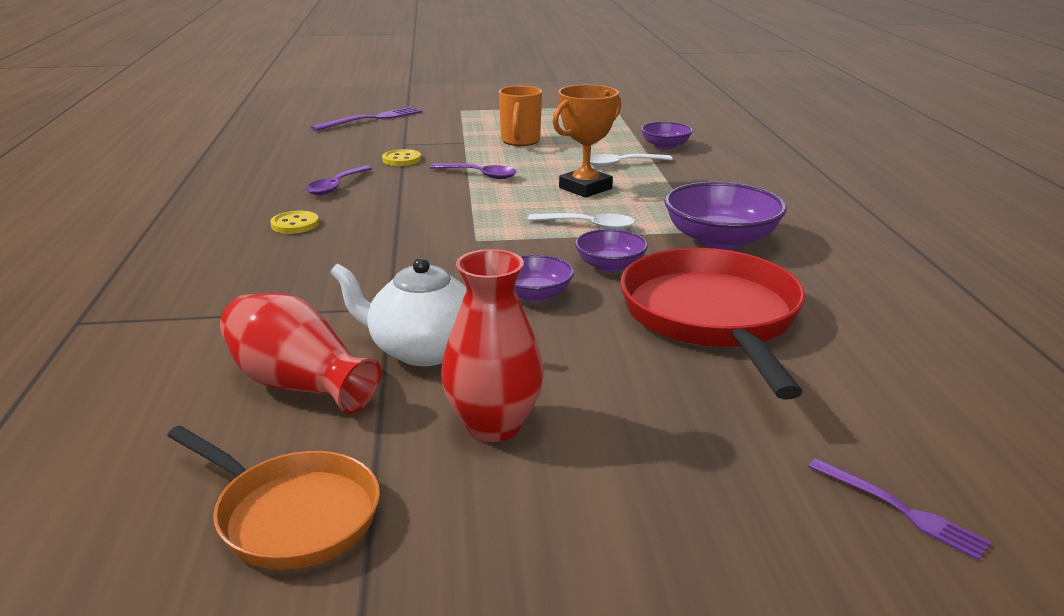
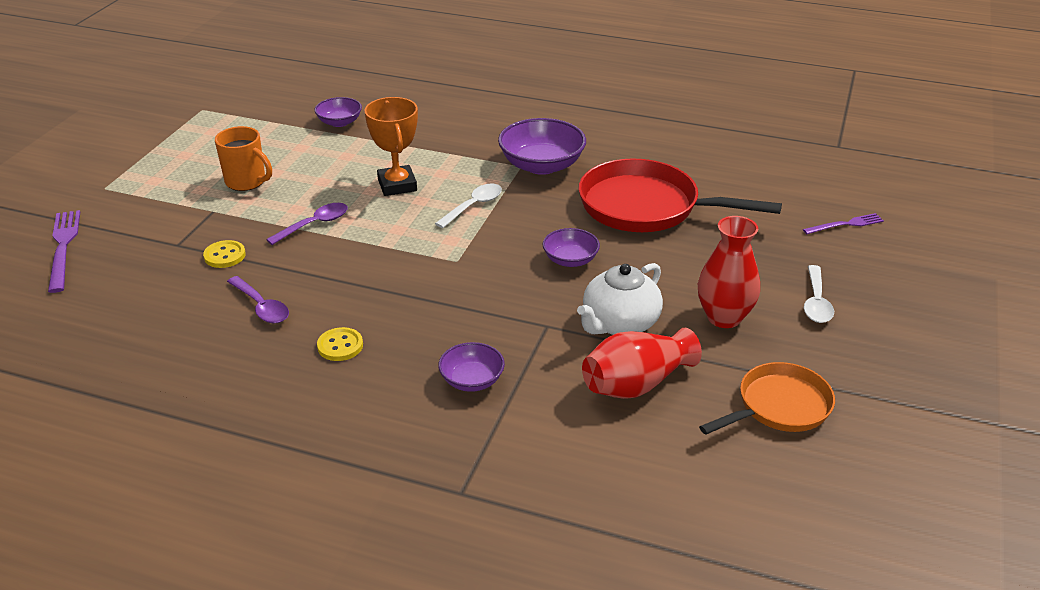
camera: 65 degrees left, 10 degrees up
purple bowl [575,229,648,272] -> purple bowl moved to [438,342,505,392]
white spoon [590,154,673,167] -> white spoon moved to [804,265,834,323]

